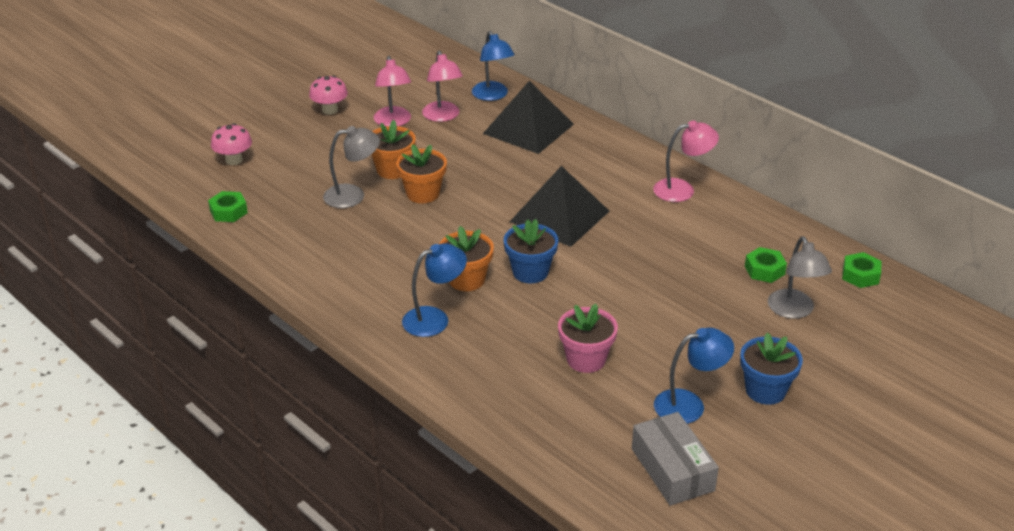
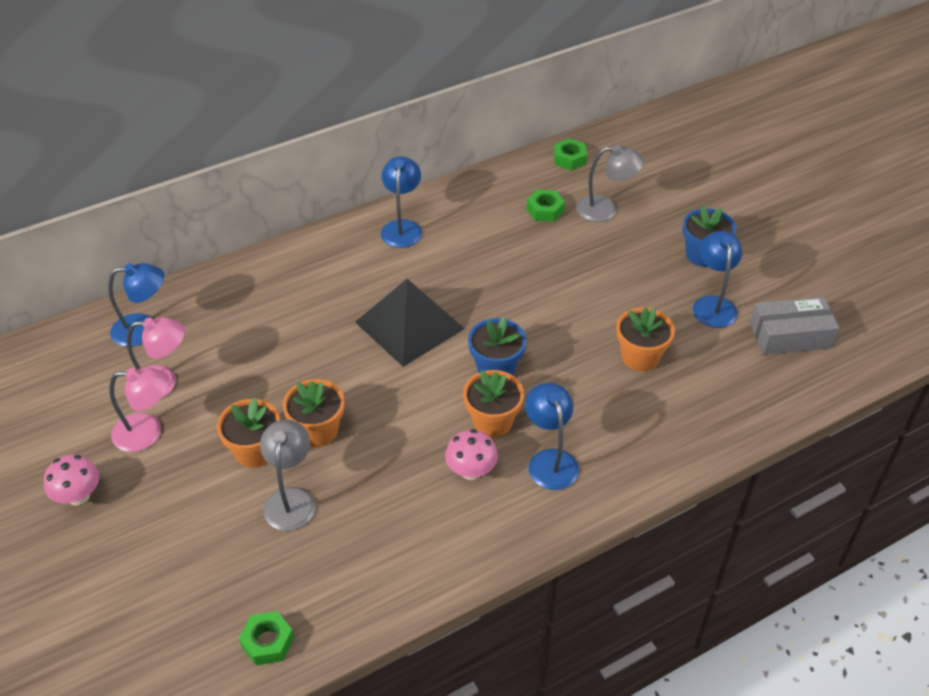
camera: 75 degrees left, 10 degrees up
pink mushroom [211,123,252,165] -> pink mushroom moved to [445,429,498,480]
black pyramid [483,81,574,154] -> none
pink flower pot [558,304,618,373] -> orange flower pot [616,307,675,371]
pink lamp [653,120,719,202] -> blue lamp [381,156,422,248]

